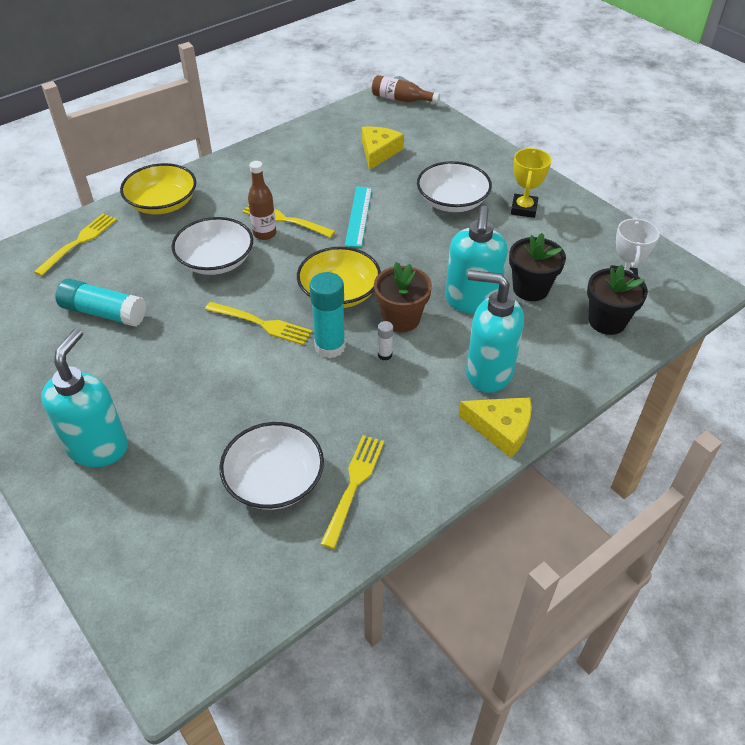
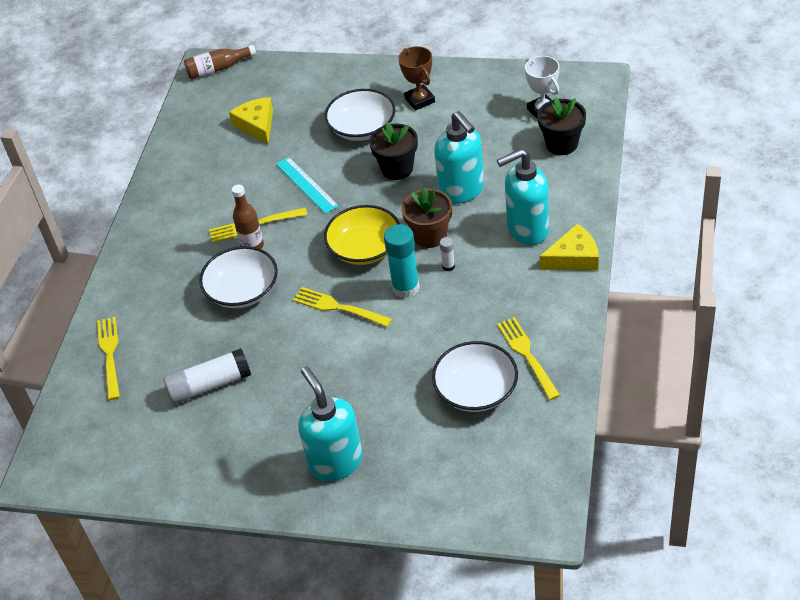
camera: 35 degrees left, 0 degrees up
turquoise glue stick [55,278,146,327] -> white glue stick [163,348,251,404]
yellow bowl [120,163,196,214] -> none
yellow fork [205,302,312,345] -> yellow fork turned 135 degrees counterclockwise [293,287,392,327]
black flower pot [509,233,566,301] -> black flower pot moved to [369,122,418,180]
yellow trophy [511,148,551,218] -> brown trophy [398,46,435,111]

